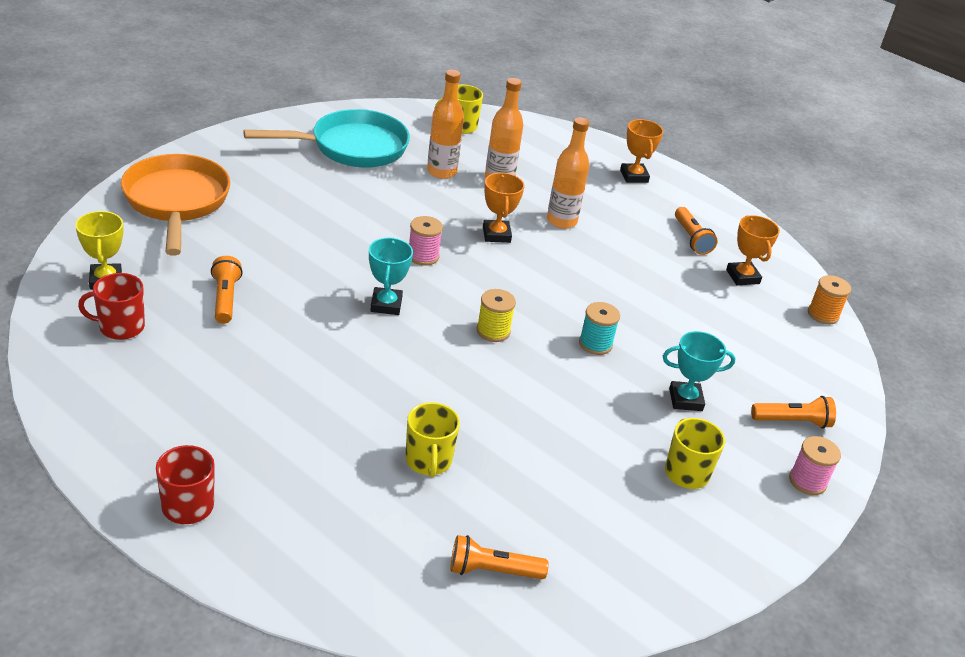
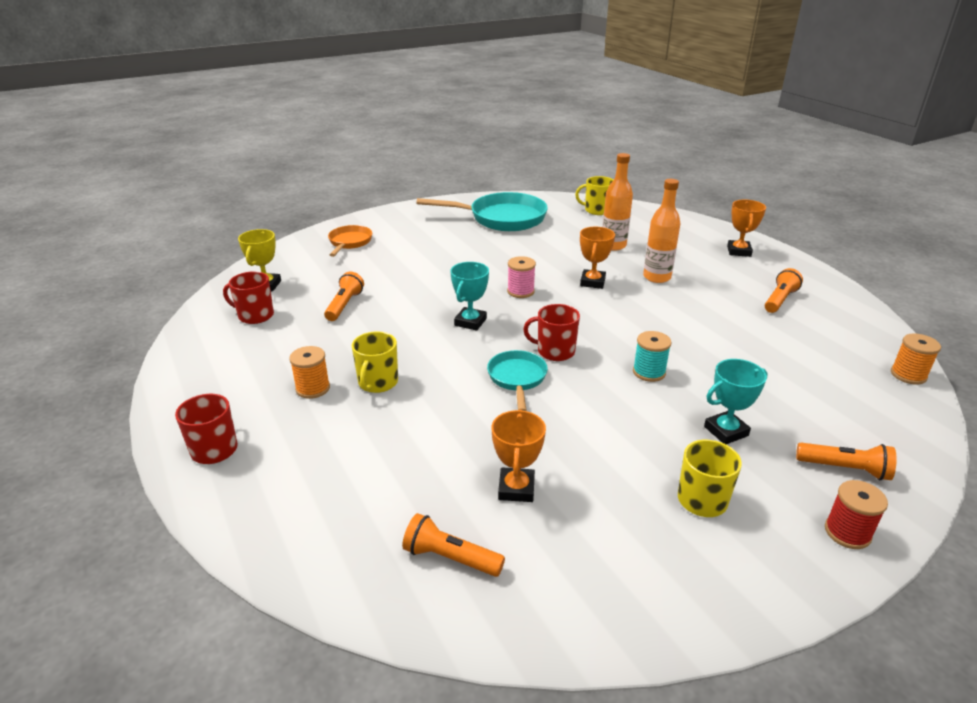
camera: 25 degrees right, 5 degrees down
orange pan [121,154,230,256] -> orange pan [328,225,372,257], size x0.54
yellow mug [405,402,460,478] -> yellow mug moved to [352,331,398,393]
orange bottle [427,70,464,179] -> none
yellow spool [477,289,516,342] -> red mug [523,304,580,361]
turquoise trophy [663,331,736,411] -> turquoise trophy turned 45 degrees counterclockwise [704,359,768,444]
orange flashlight [675,207,717,255] -> orange flashlight turned 150 degrees counterclockwise [765,268,803,313]
orange trophy [726,215,780,285] -> orange trophy moved to [491,409,546,502]
pink spool [789,436,841,495] -> red spool [825,480,888,549]
none -> orange spool [289,346,330,399]
none -> turquoise pan [487,350,548,411]

